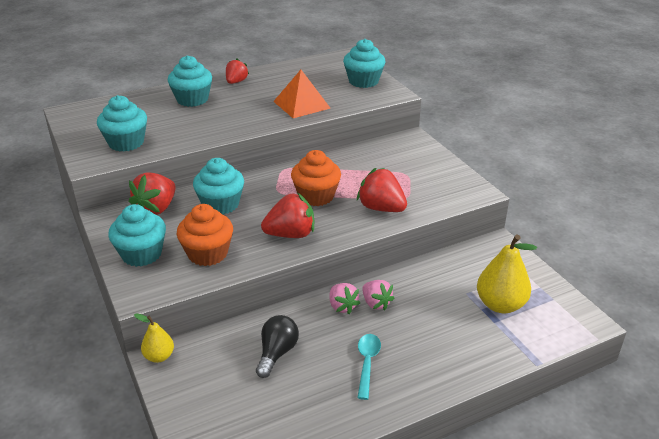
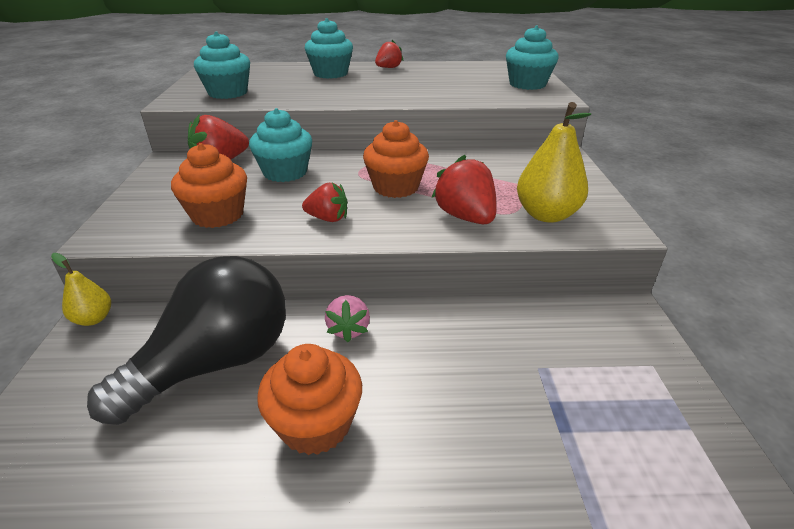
camera: 25 degrees right, 0 degrees up
turquoise cupcake [108,204,166,267] -> none
black light bulb [256,315,299,378] -> black light bulb [87,256,286,425], size x1.98
red strawberry [261,193,314,238] -> red strawberry [302,183,348,222], size x0.64
orange pyramid [273,70,330,118] -> none
turquoise spoon [357,334,381,400] -> orange cupcake [257,344,362,455]
pink strawberry [362,280,395,310] -> none
yellow pear [477,235,537,313] -> yellow pear moved to [517,102,591,223]

